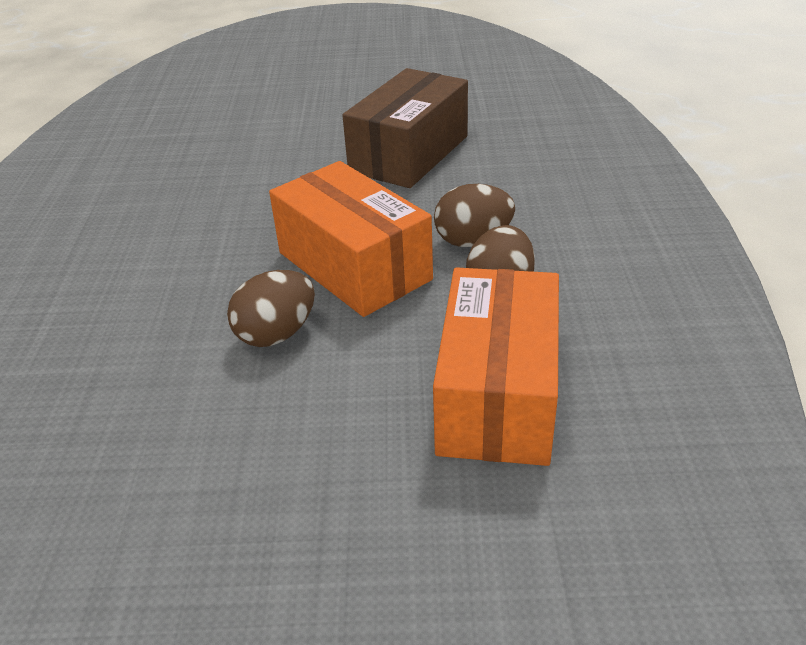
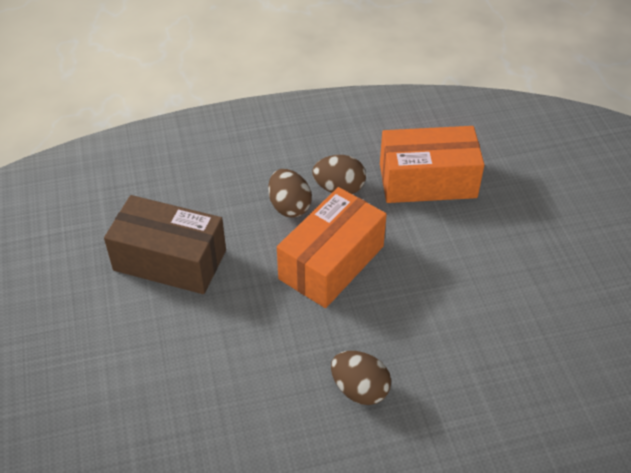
camera: 105 degrees left, 10 degrees up
brown egg [227,270,315,347] -> brown egg moved to [331,351,391,405]

